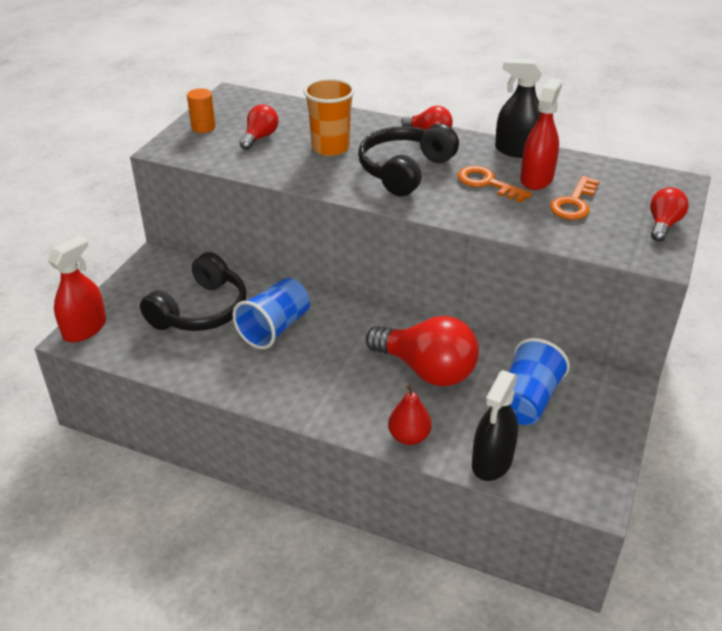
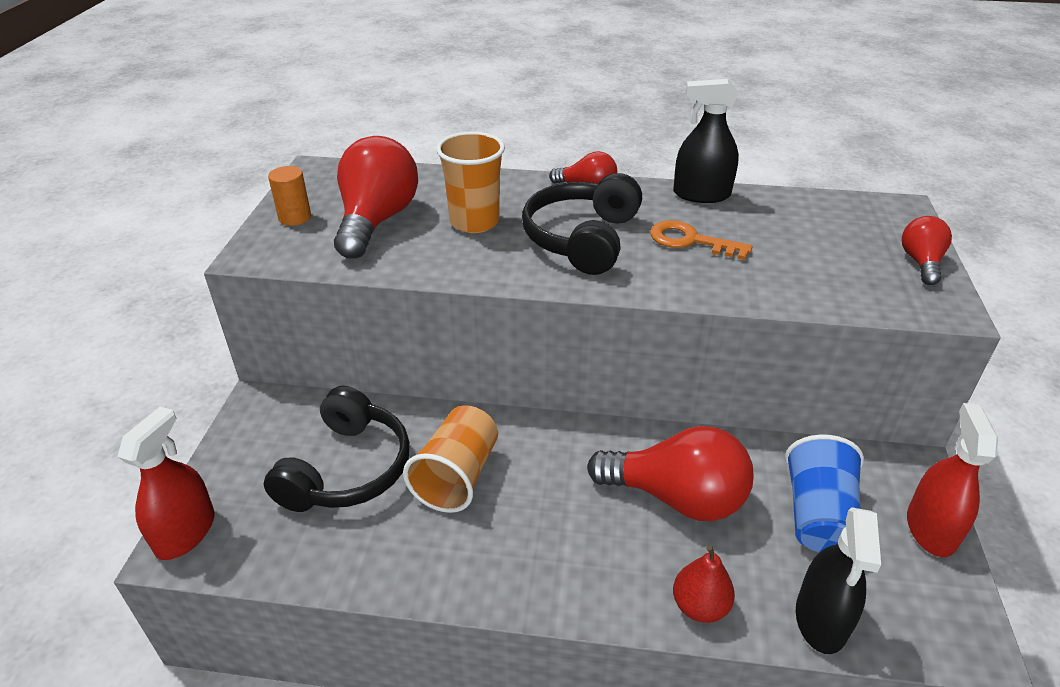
camera: 15 degrees left, 0 degrees up
blue cup [232,278,310,349] -> orange cup [403,405,498,513]
red light bulb [240,104,279,150] -> red light bulb [334,136,418,259], size x1.91
red spray bottle [520,78,562,190] -> red spray bottle moved to [907,403,998,557]
orange key [550,176,600,220] -> none

